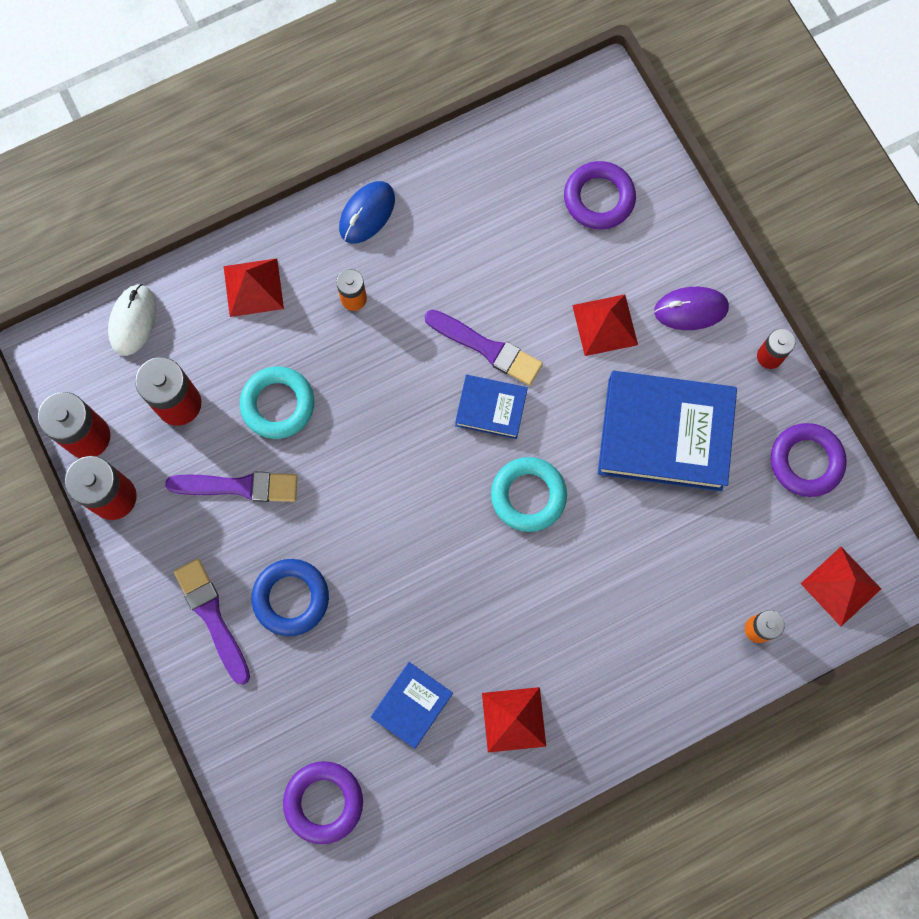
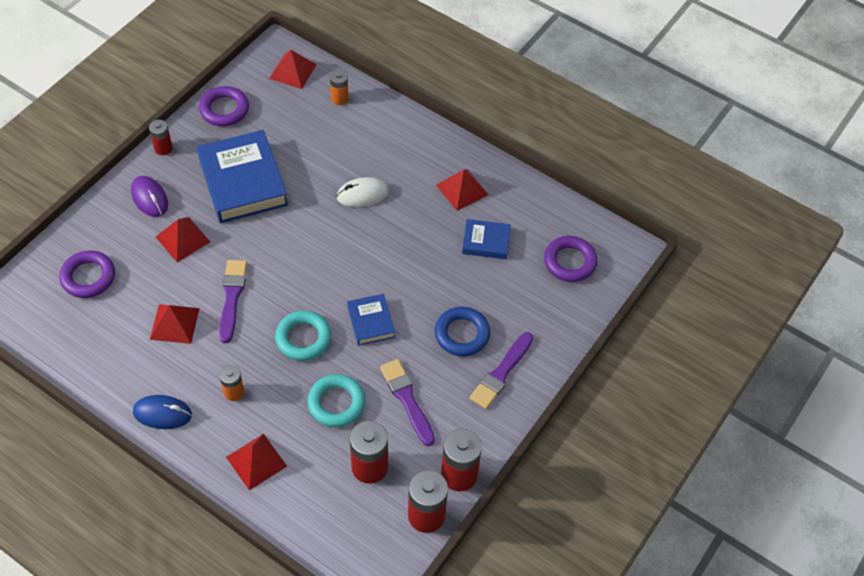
camera: 120 degrees left, 20 degrees down
white mouse [108,284,157,356] -> white mouse moved to [336,177,389,207]
blue book [455,375,528,439] -> blue book moved to [347,294,395,346]
turquoise ring [491,457,567,532] -> turquoise ring moved to [275,311,331,361]
none -> red pyramid [150,304,200,344]

